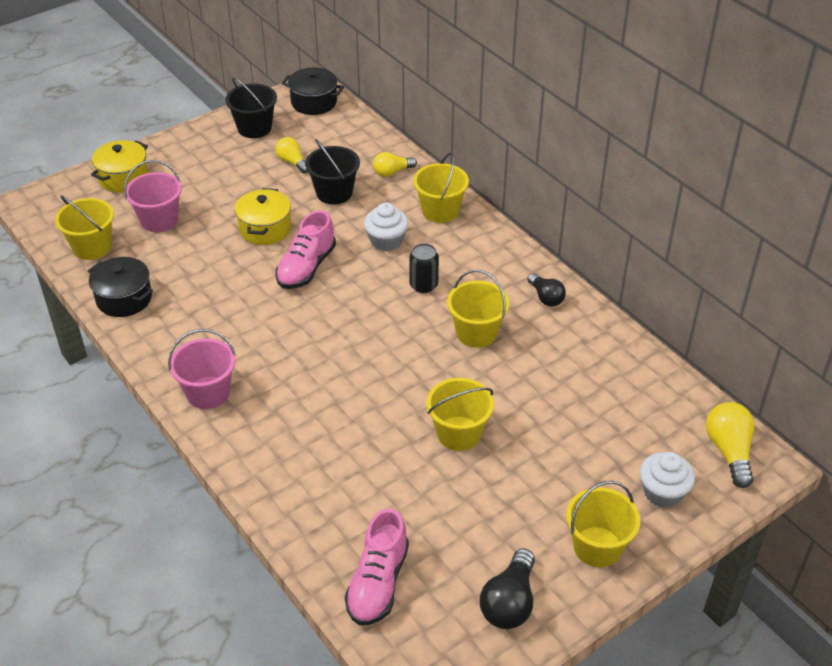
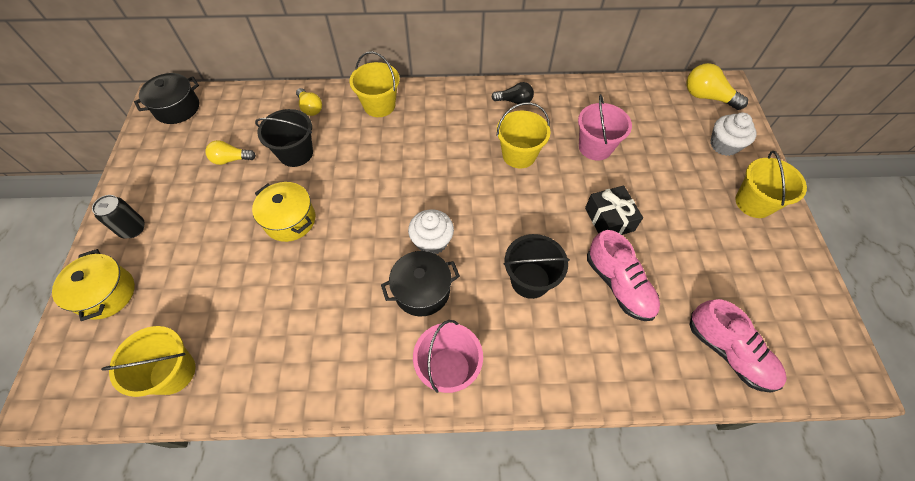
camera: 55 degrees left, 15 degrees up
black pot [88,257,153,317] -> black pot moved to [381,251,460,316]
pink bucket [124,160,182,232] -> pink bucket moved to [578,94,632,160]
black bucket [225,77,277,138] -> black bucket moved to [504,234,570,299]
pink shoe [276,210,336,289] -> pink shoe moved to [587,230,660,321]
white cupcake [364,203,408,251] -> white cupcake moved to [408,209,454,254]
yellow light bulb [373,152,417,177] -> yellow light bulb turned 45 degrees counterclockwise [296,88,322,116]
black can [409,243,439,293] -> black can moved to [92,195,145,238]
yellow bucket [426,378,494,451] -> black gift [585,185,643,235]
black light bulb [480,548,535,629] -> none

